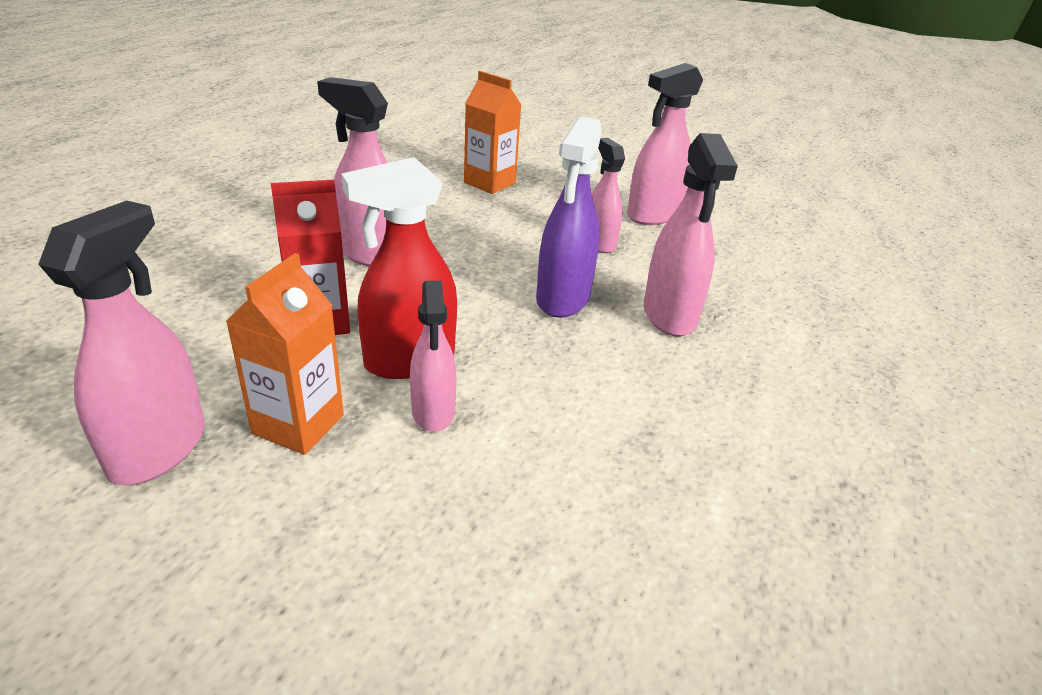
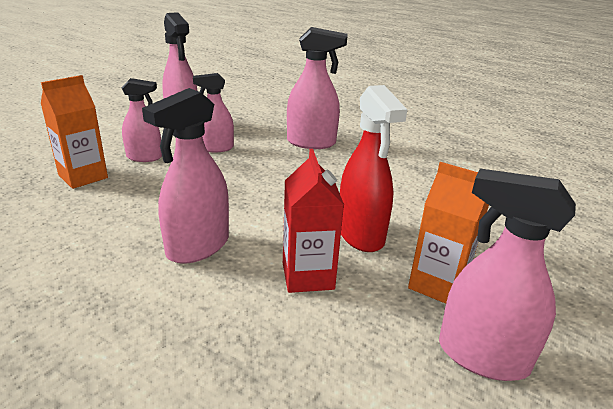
camera: 80 degrees left, 5 degrees down
pink spray bottle [410,281,456,432] -> pink spray bottle moved to [122,78,162,162]
purple spray bottle [536,116,602,318] -> none

